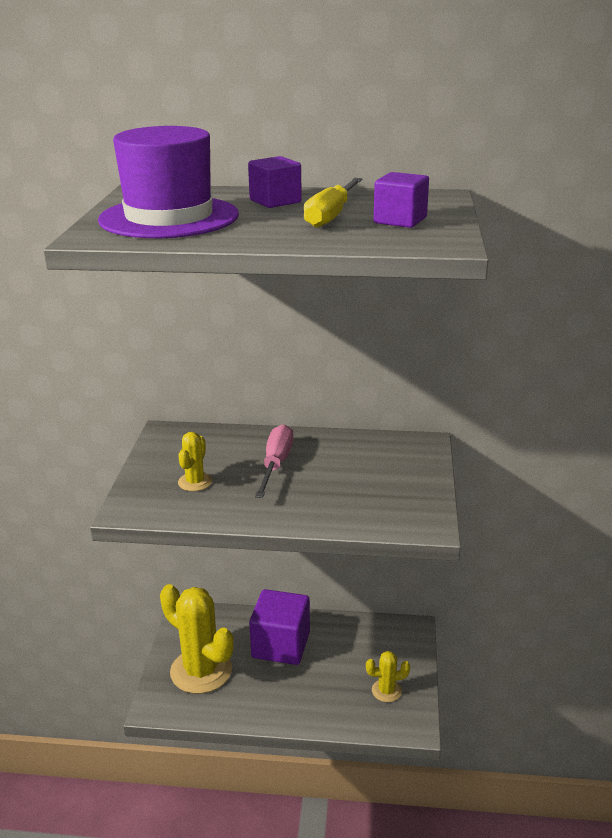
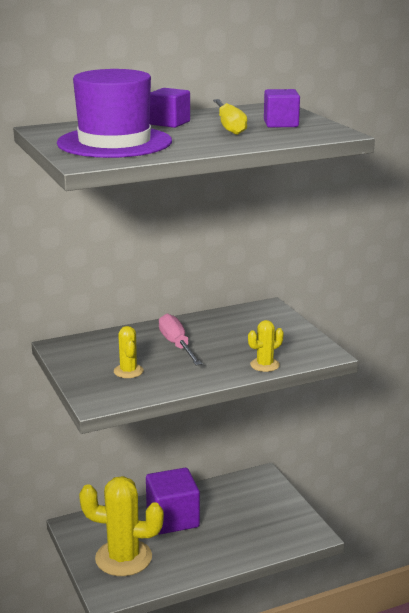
camera: 30 degrees left, 5 degrees down
yellow cactus [366,651,410,702] -> yellow cactus moved to [248,320,284,372]

